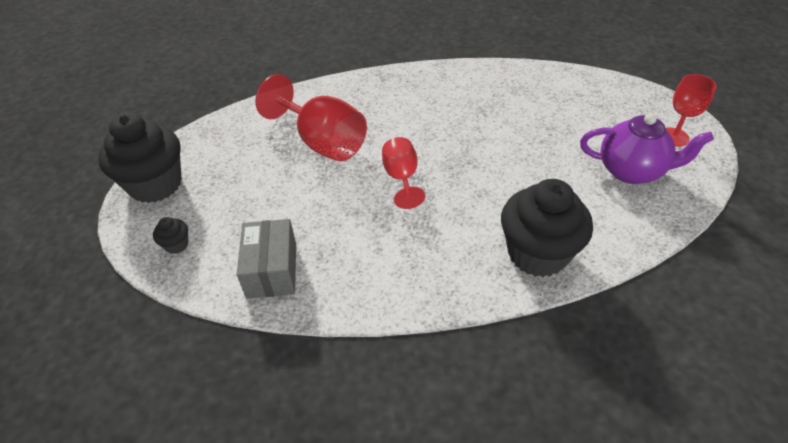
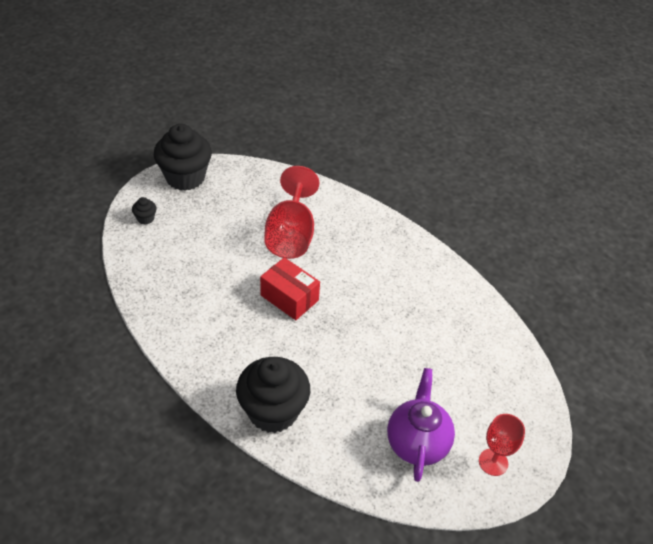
camera: 50 degrees right, 0 degrees up
grey box [237,219,296,299] -> none
red goblet [382,137,425,209] -> red box [260,257,320,320]
purple teapot [580,113,714,184] -> purple teapot turned 150 degrees counterclockwise [387,368,455,482]

